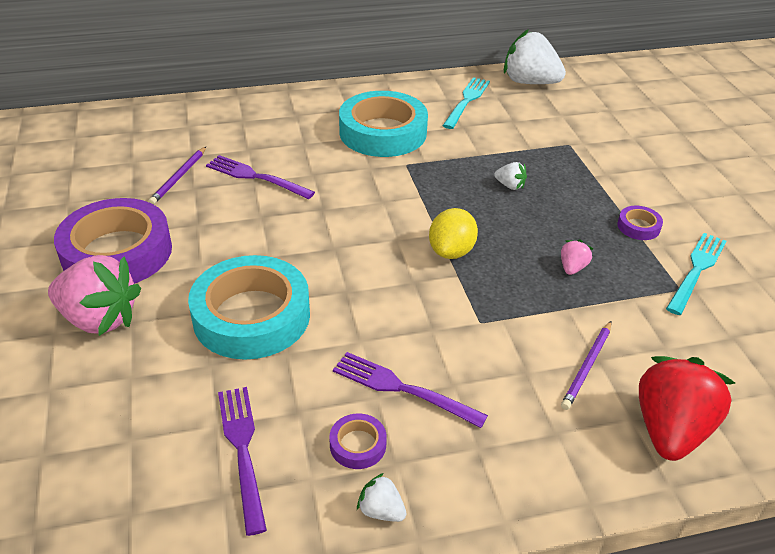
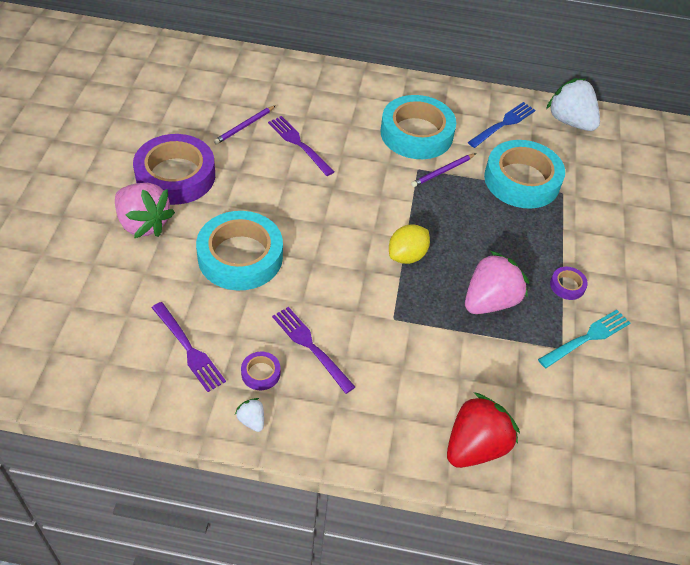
camera: 20 degrees right, 10 degrees up
purple fork [218,387,267,536] -> purple fork turned 135 degrees clockwise [152,302,226,392]
turquoise fork [442,77,490,129] -> blue fork [468,102,535,148]
white strawberry [494,162,527,190] -> none
pink strawberry [561,239,593,275] -> pink strawberry [465,251,529,314], size x2.25
purple pencil [561,321,611,410] -> purple pencil moved to [411,153,476,187]
none -> turquoise tape [484,140,565,209]

